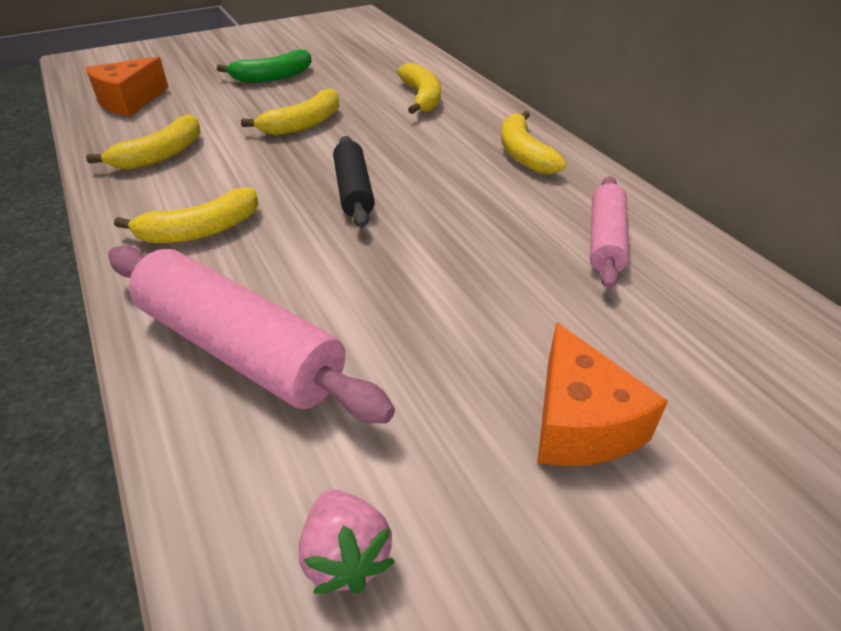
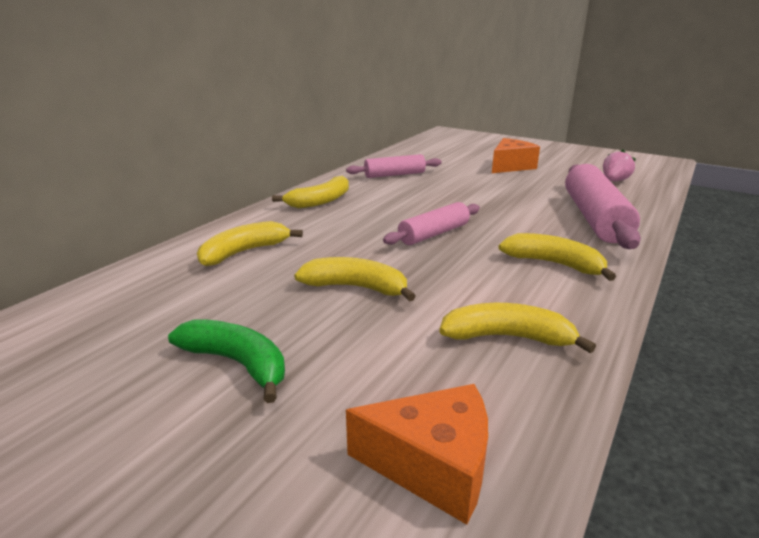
camera: 120 degrees left, 15 degrees down
black rolling pin [333,136,375,228] -> pink rolling pin [383,202,480,245]

